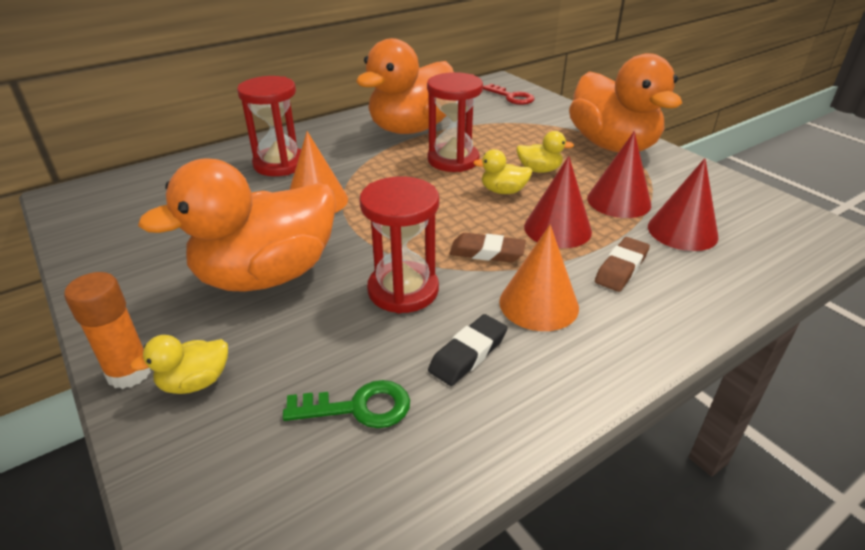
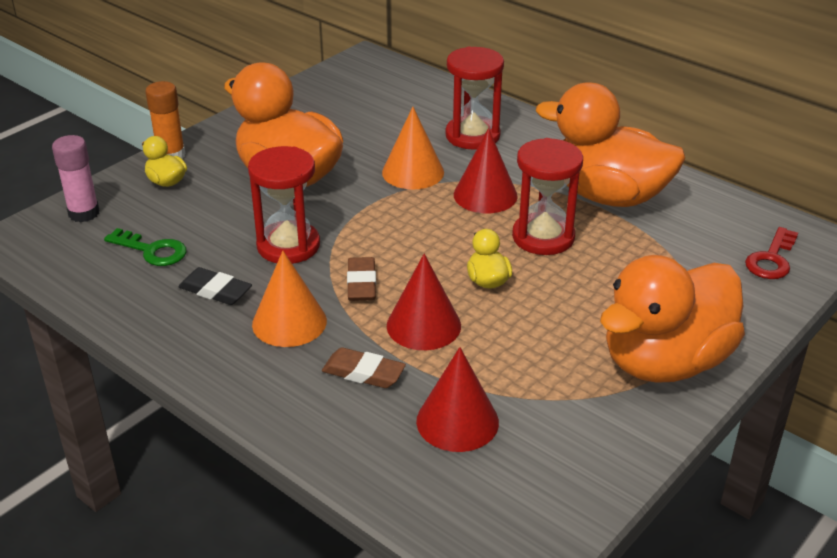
camera: 75 degrees right, 0 degrees up
green key [283,380,410,428] -> green key turned 45 degrees counterclockwise [104,228,187,266]
yellow duck [516,131,574,173] -> none
red cone [587,131,651,218] -> red cone moved to [454,128,518,213]
none -> pink glue stick [52,135,99,222]

